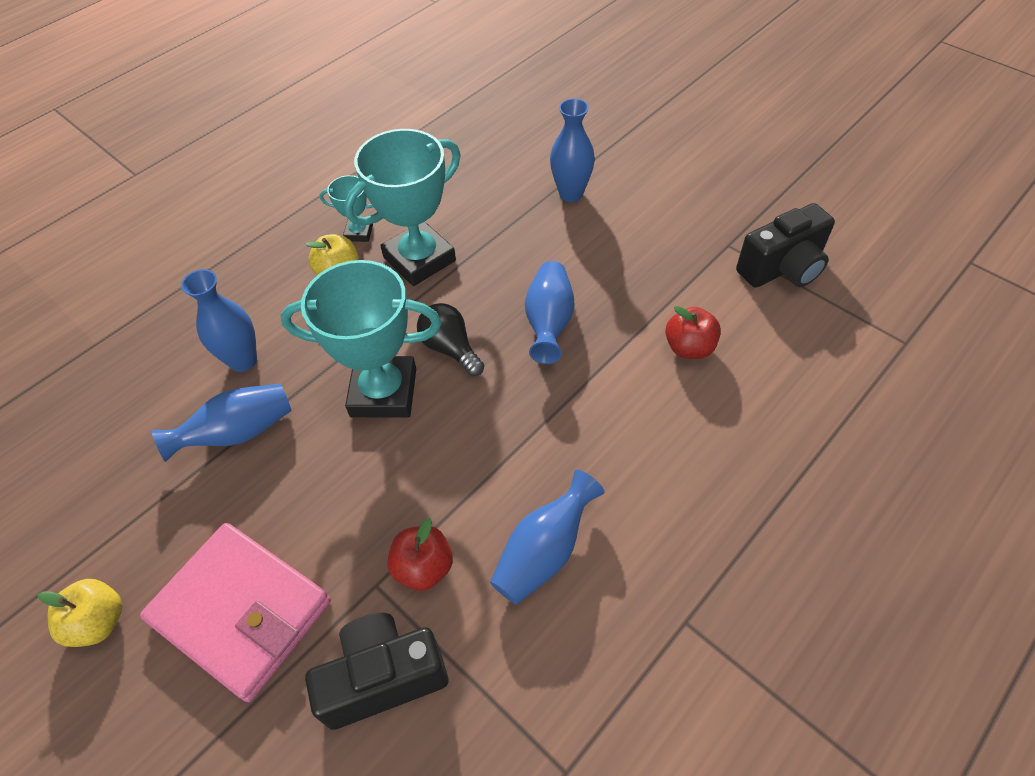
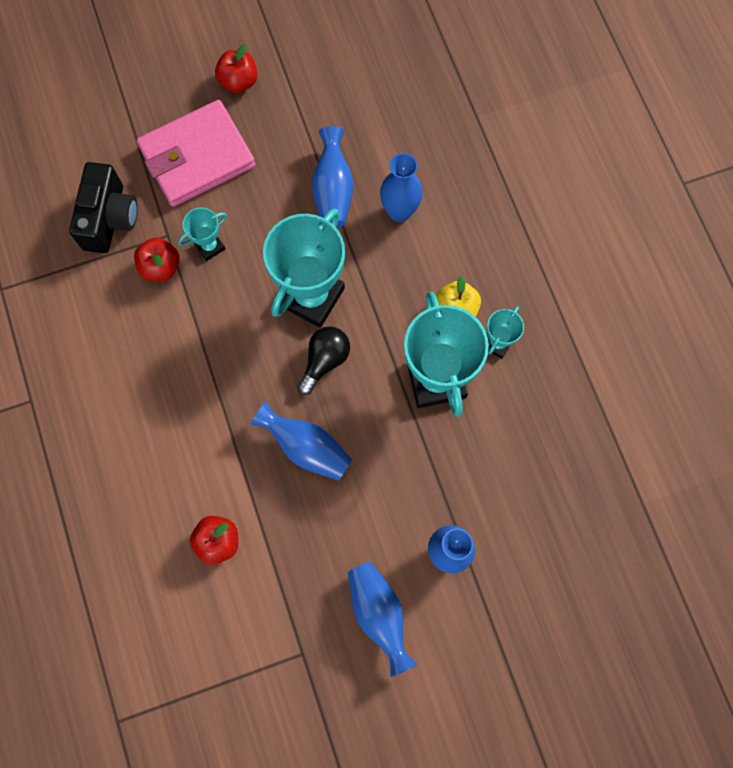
camera: 115 degrees right, 20 degrees up
yellow apple [38,579,122,647] -> red apple [215,44,257,93]
black light bulb [417,303,484,376] -> black light bulb turned 45 degrees counterclockwise [297,326,350,395]
blue vase [490,470,605,605] -> blue vase moved to [348,562,418,677]
black camera [736,203,835,288] -> none
none -> turquoise trophy [178,207,227,261]

